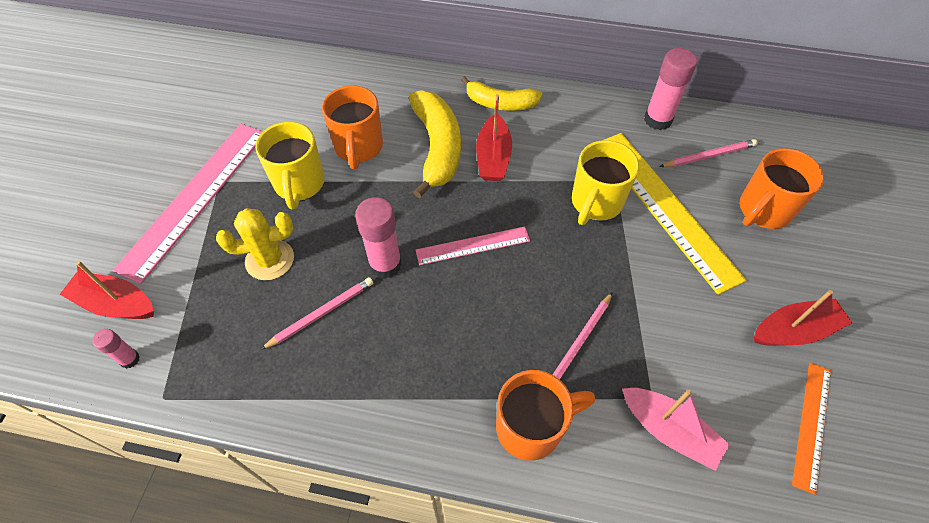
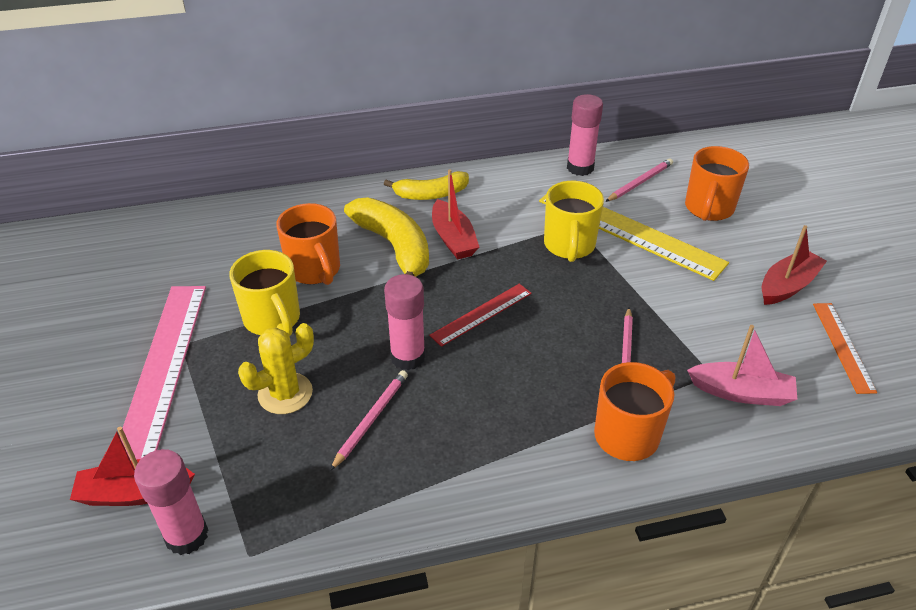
camera: 25 degrees left, 15 degrees down
pink glue stick [92,329,140,369] -> pink glue stick [134,449,208,555], size x1.86
pink ruler [415,226,530,265] -> red ruler [429,284,532,347]

